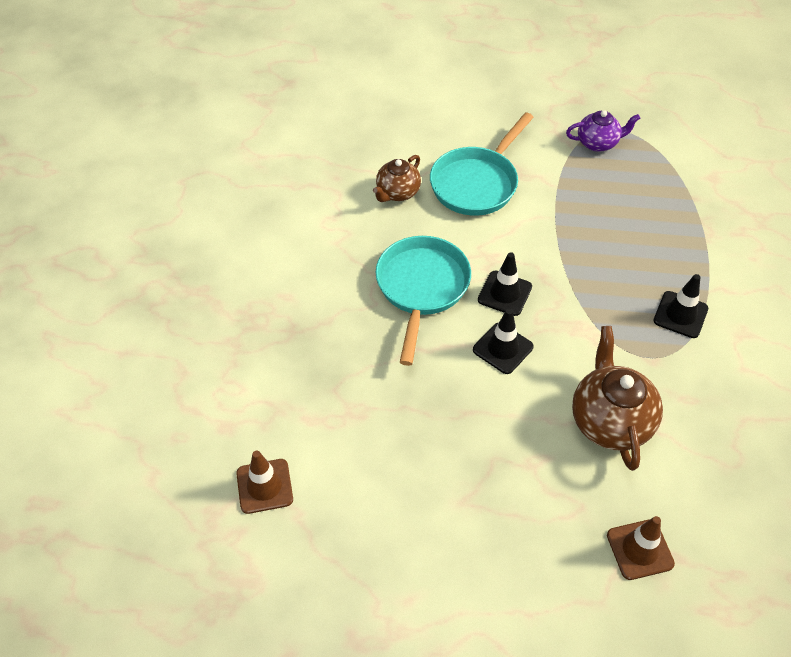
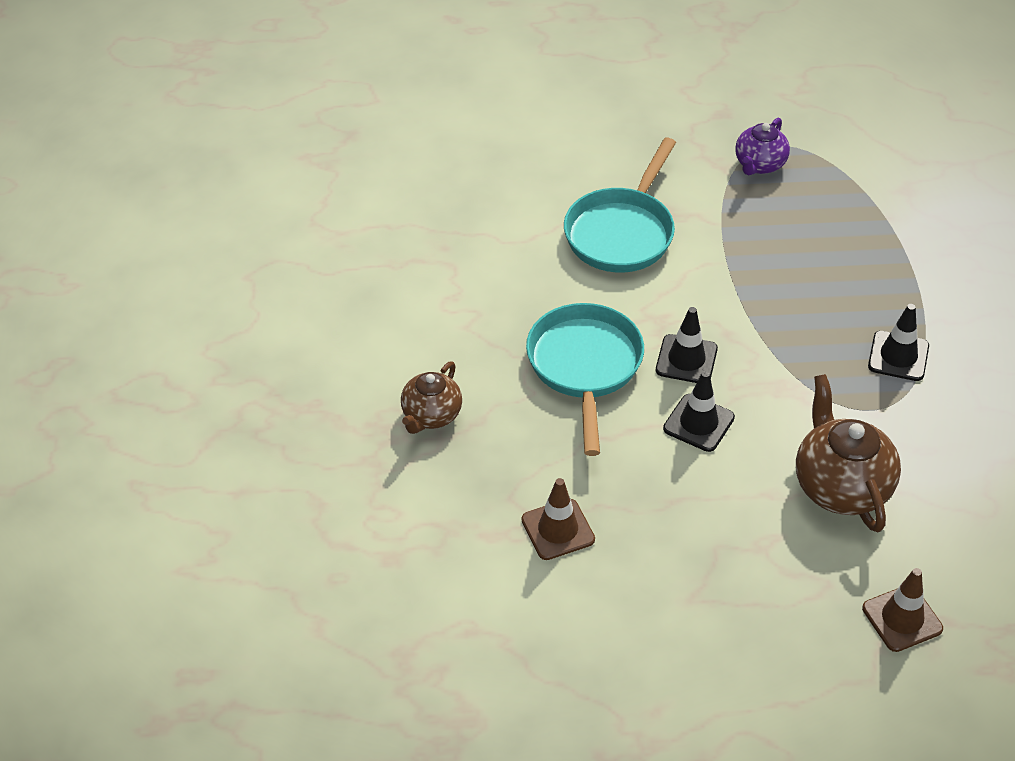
camera: 10 degrees left, 5 degrees down
brown traffic cone [236,451,293,514] -> brown traffic cone moved to [522,478,595,560]
brown teapot [373,155,421,202] -> brown teapot moved to [401,361,462,434]
purple teapot [566,110,640,152] -> purple teapot turned 135 degrees clockwise [735,118,790,175]

